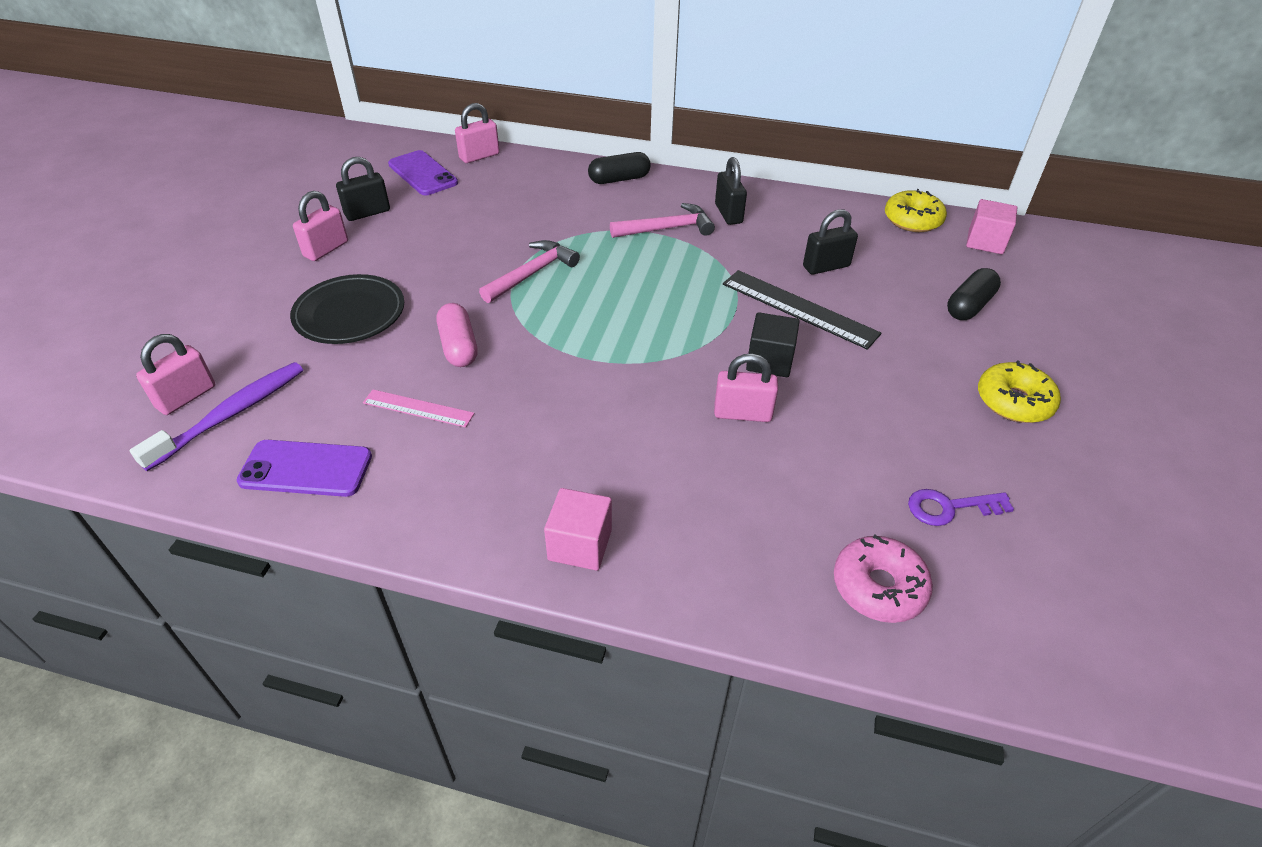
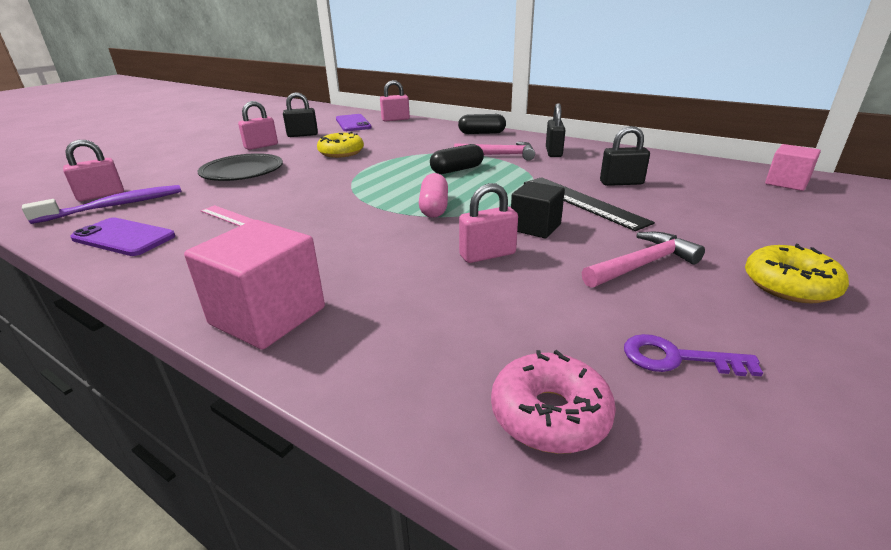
camera: 20 degrees right, 15 degrees down
pink capsule [437,303,478,367] -> pink capsule moved to [419,173,448,218]
pink hammer [479,240,580,303] -> pink hammer moved to [582,232,705,288]
pink cube [544,488,612,571] -> pink cube [184,220,325,350], size x1.57
pink padlock [714,354,778,422] -> pink padlock turned 45 degrees counterclockwise [459,183,518,263]
yellow donut [885,189,947,232] -> yellow donut moved to [317,132,364,158]
black capsule [947,268,1001,320] -> black capsule moved to [430,144,484,174]

